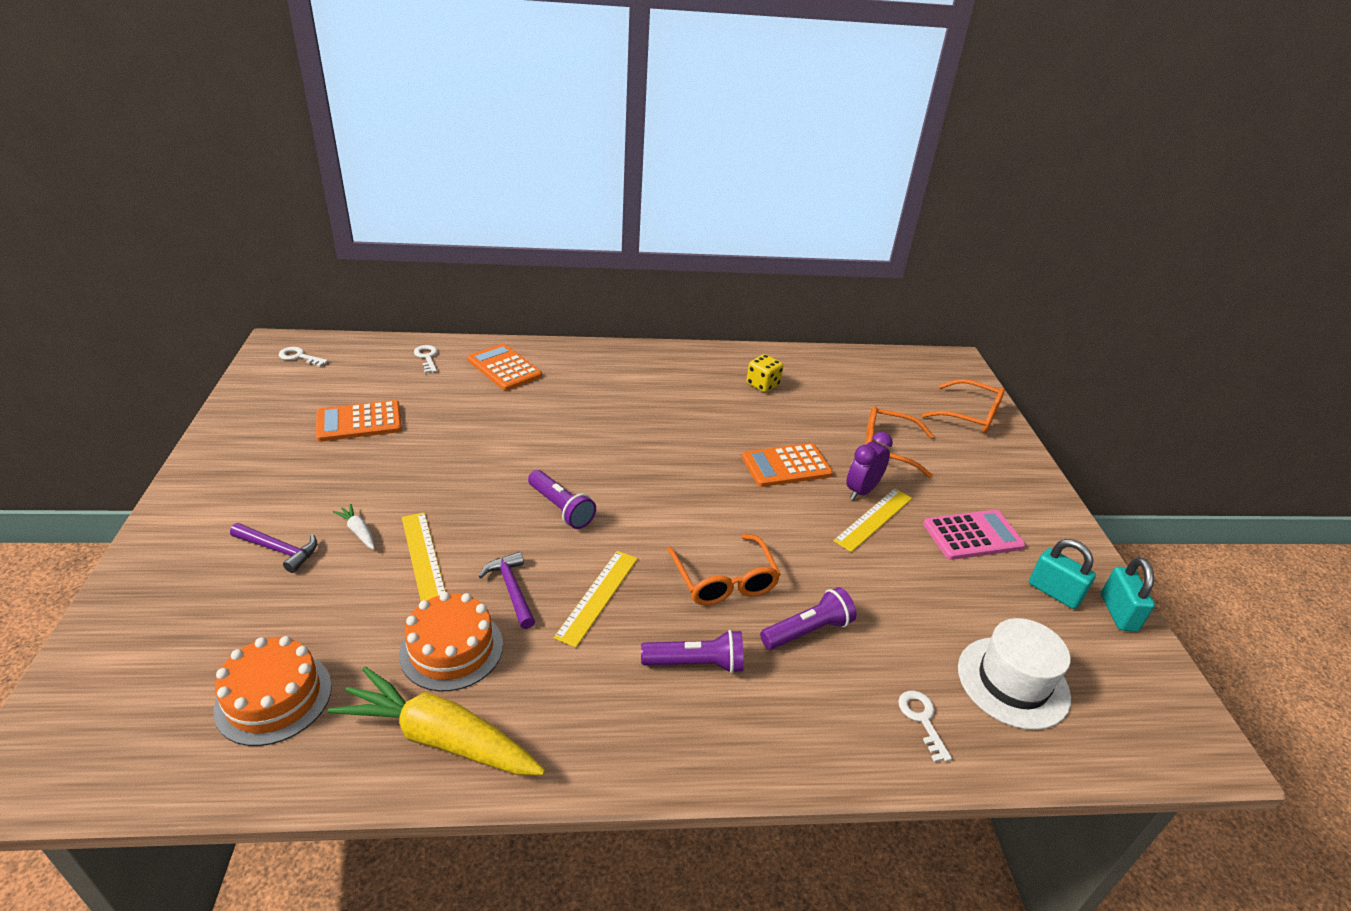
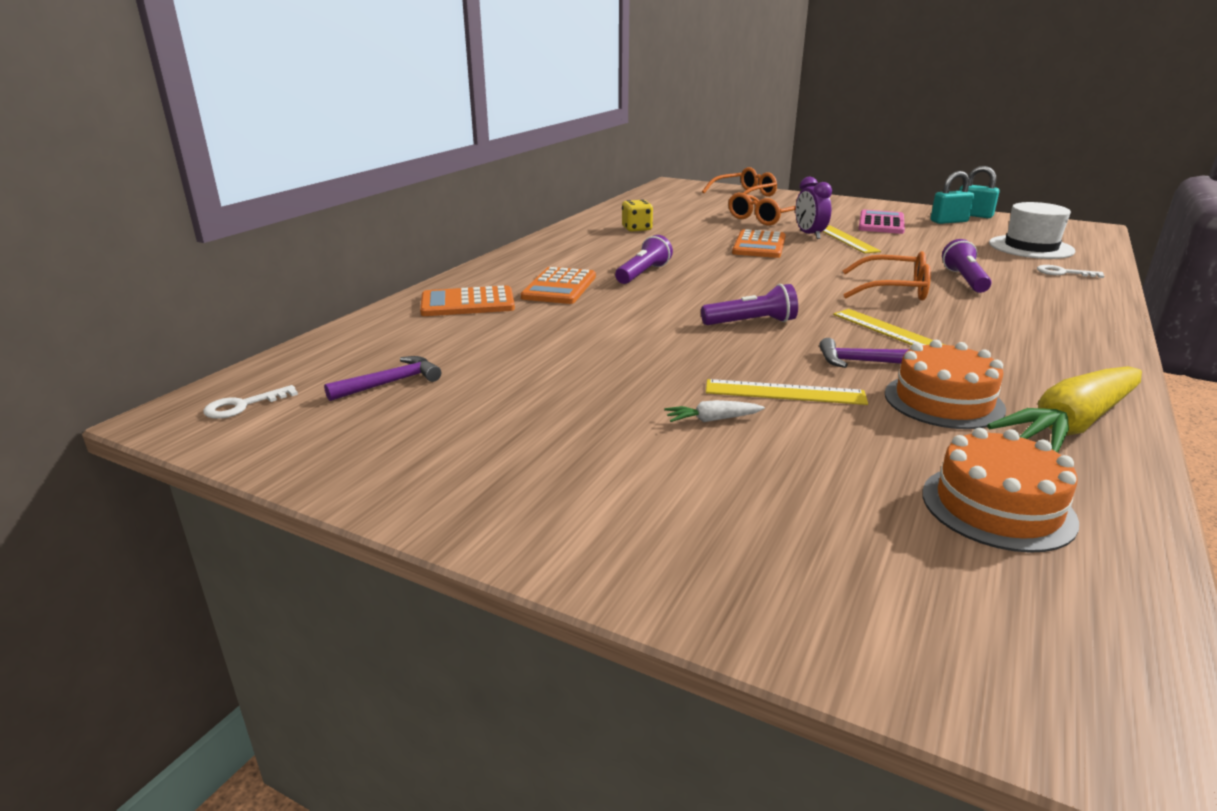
camera: 55 degrees left, 10 degrees down
purple hammer [230,523,317,573] -> purple hammer moved to [324,356,441,401]
orange calculator [316,400,402,442] -> orange calculator moved to [521,267,596,304]
white key [414,345,437,373] -> none
purple flashlight [641,630,744,674] -> purple flashlight moved to [615,235,673,284]

